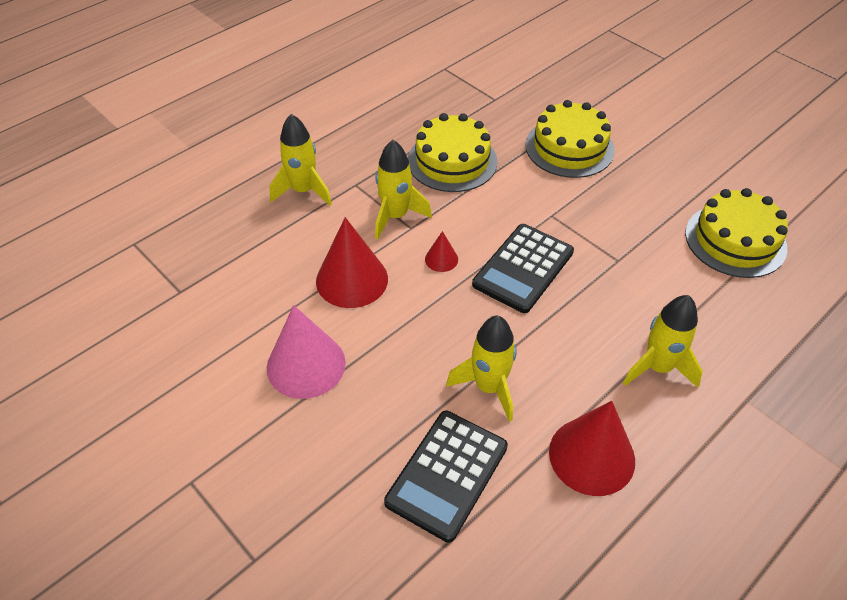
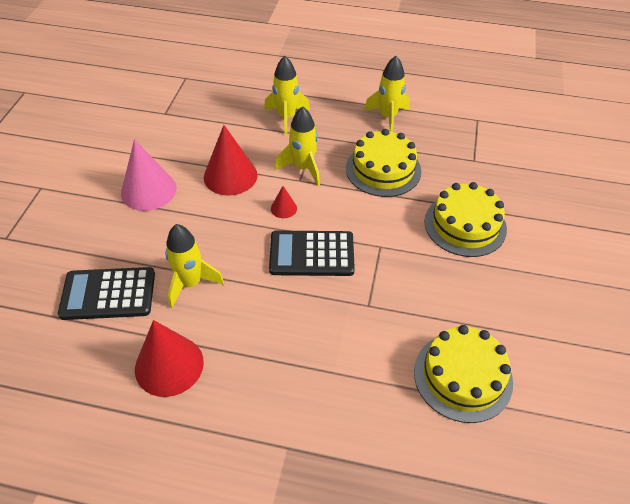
camera: 55 degrees right, 0 degrees up
yellow rocket [623,295,703,388] -> yellow rocket moved to [364,56,410,132]

